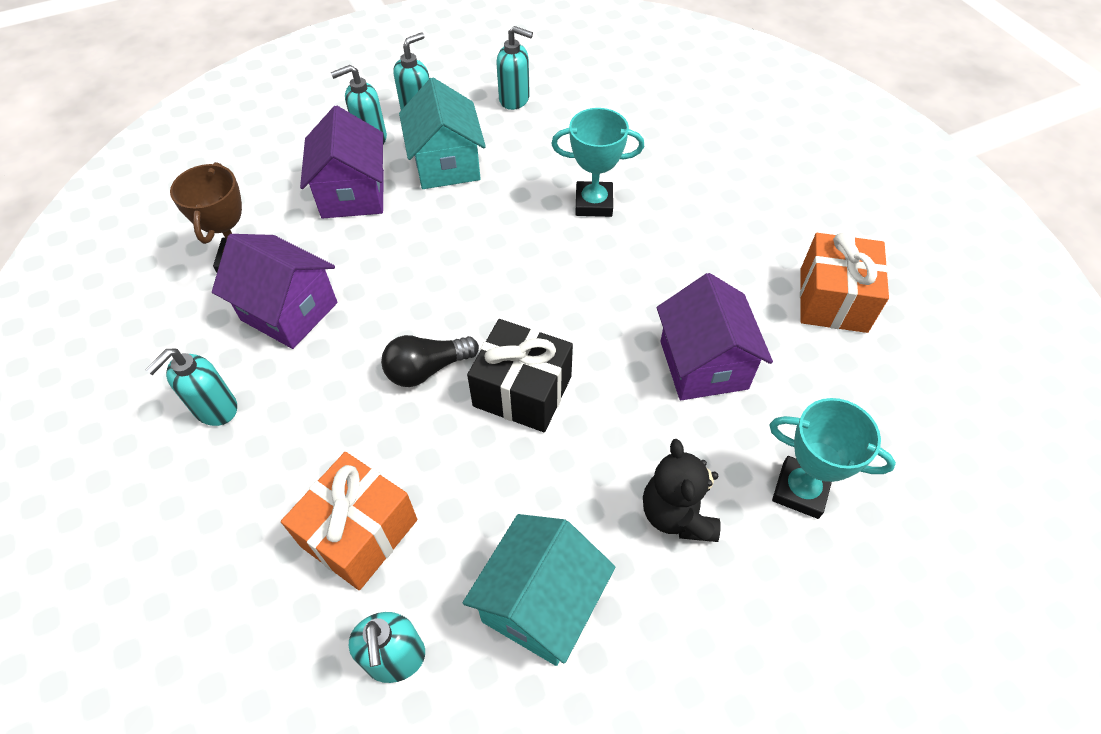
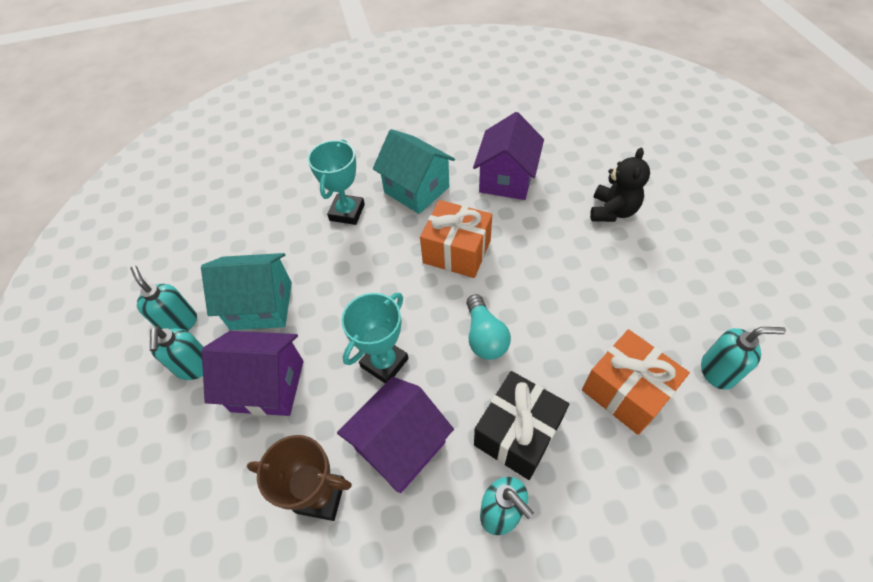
camera: 75 degrees left, 0 degrees up
black light bulb [381,335,479,387] -> turquoise light bulb [466,294,511,360]
turquoise house [463,514,615,666] -> turquoise house moved to [373,129,455,214]
black gift [467,319,573,432] -> black gift moved to [474,371,569,480]
turquoise soap dispenser [496,26,533,110] -> none
black teddy bear [643,439,720,542] -> black teddy bear turned 75 degrees counterclockwise [590,148,650,222]
purple house [657,273,773,400] -> purple house turned 75 degrees counterclockwise [473,112,544,200]
turquoise trophy [770,398,896,519] -> turquoise trophy moved to [341,293,408,383]
orange gift [800,233,889,333] -> orange gift moved to [420,200,492,278]

